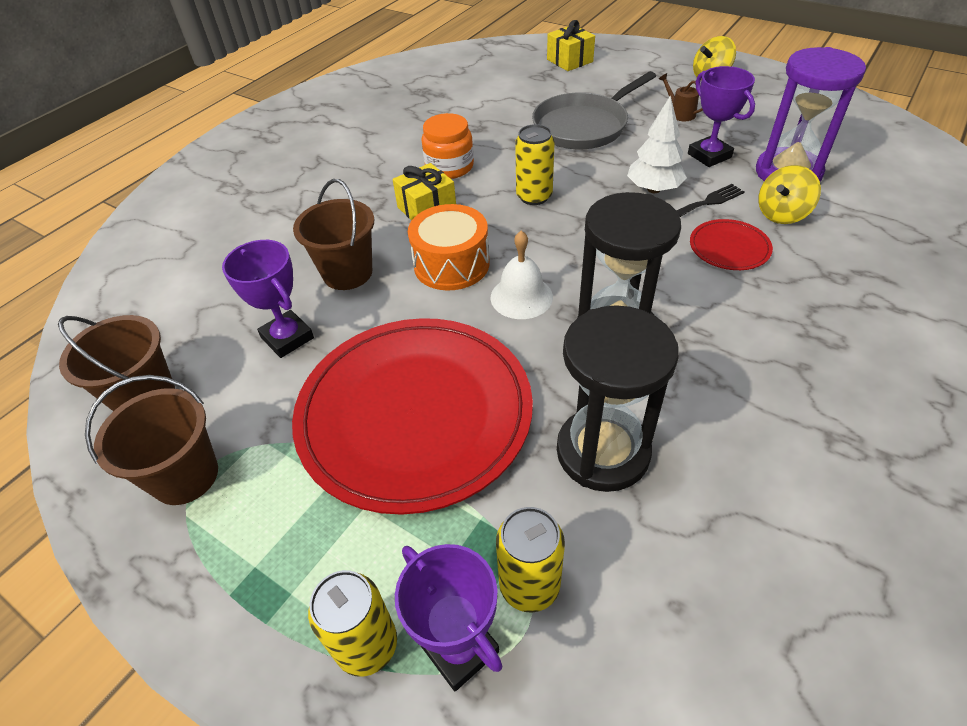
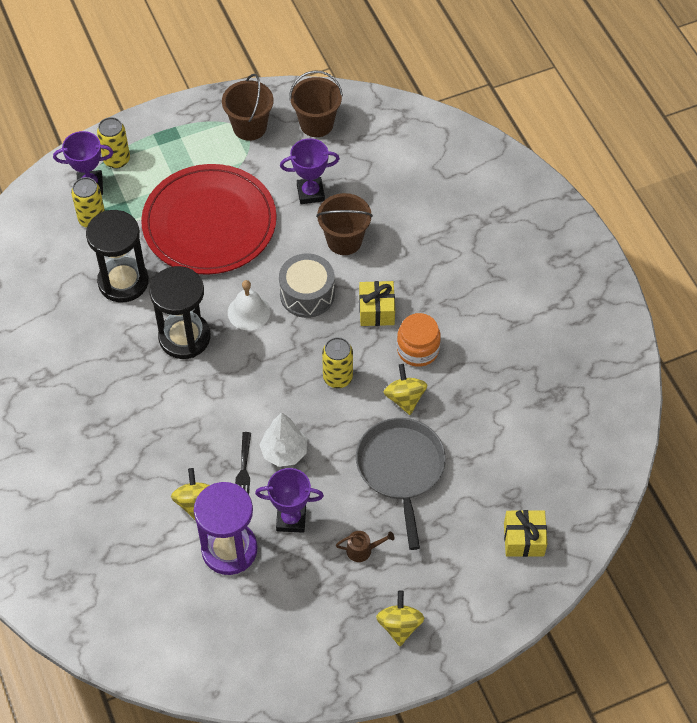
camera: 120 degrees right, 10 degrees up
orange drum [408,204,489,291] -> grey drum [279,254,335,318]
red plate [690,219,773,270] -> none
none -> yellow spinning top [384,364,427,415]

